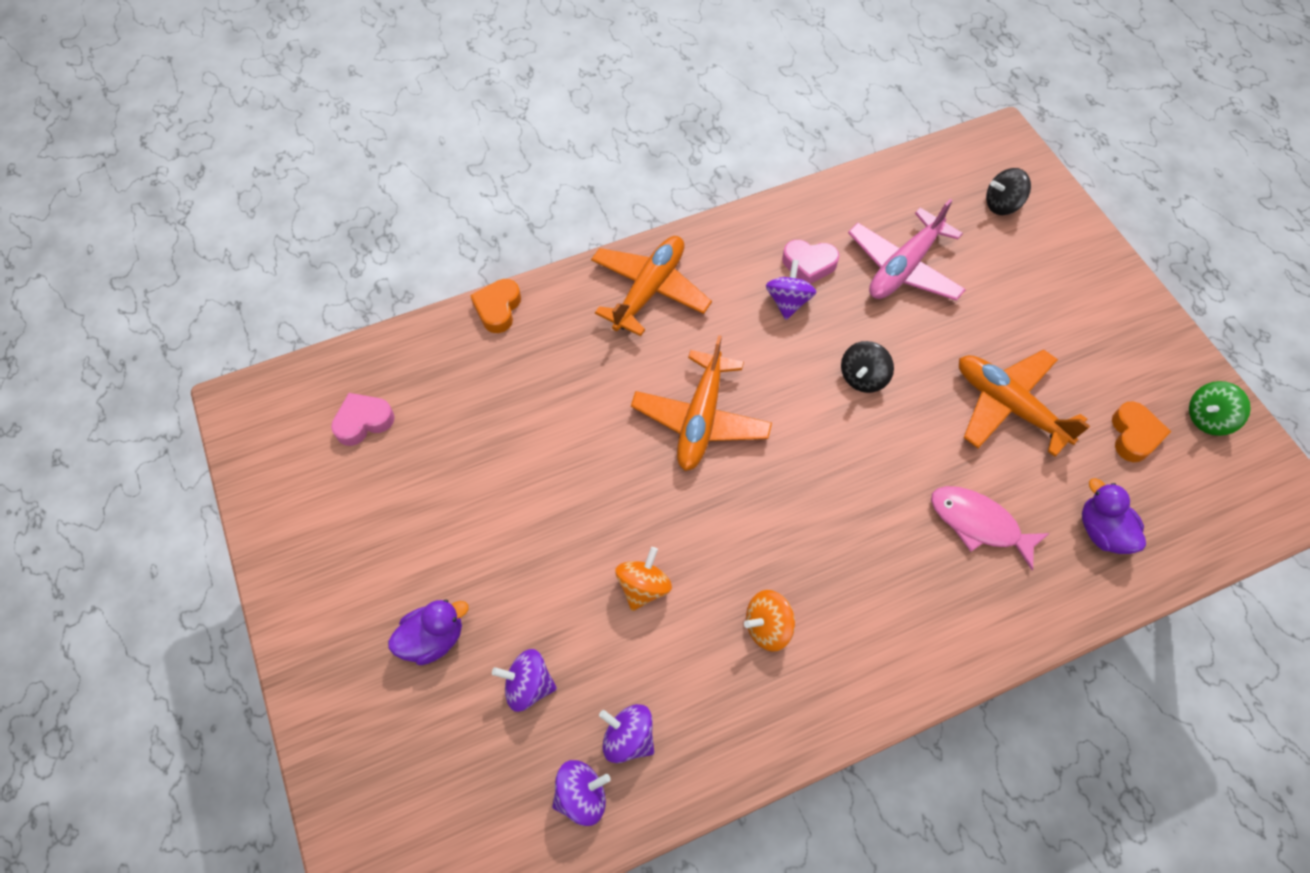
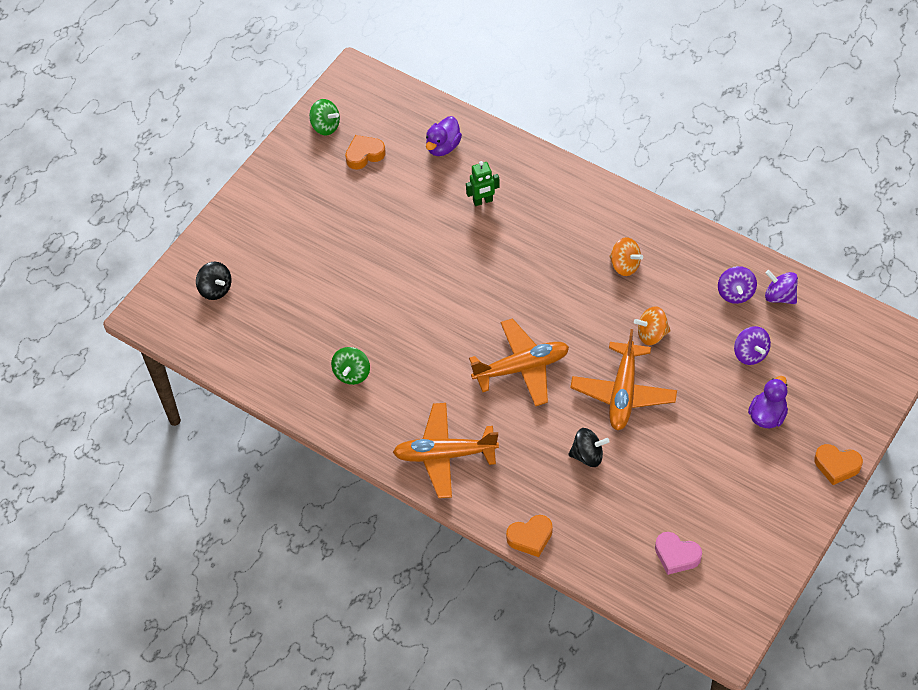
camera: 120 degrees left, 5 degrees down
purple duck [388,599,469,665] -> purple duck turned 90 degrees clockwise [748,376,788,428]
purple spinning top [766,260,816,320] -> none
pink heart [782,240,839,284] -> green spinning top [331,347,370,385]
black spinning top [841,341,894,393] -> black spinning top moved to [568,428,610,467]
pink plane [848,199,966,301] -> none
pink fish [931,486,1050,570] -> green robot [466,161,500,206]
orange plane [959,349,1090,457] -> orange plane moved to [570,329,677,430]
none -> orange heart [814,444,863,485]

